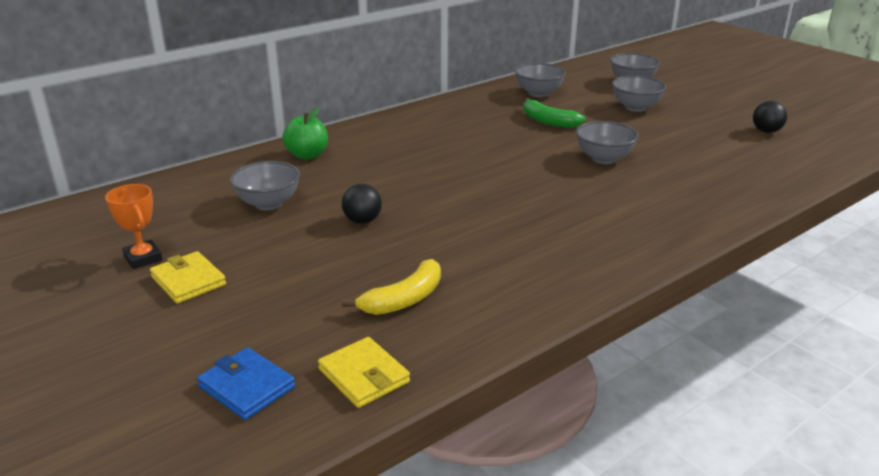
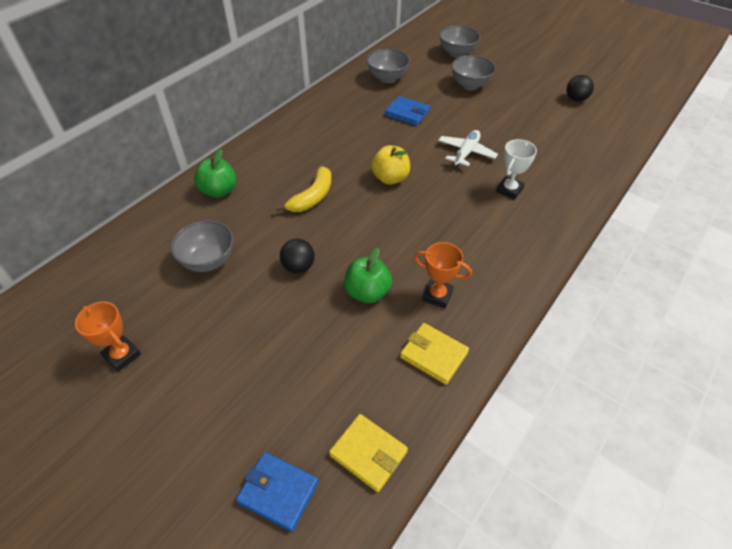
camera: 15 degrees left, 20 degrees up
yellow wallet [150,251,226,303] -> yellow wallet moved to [400,323,469,384]
yellow banana [342,259,441,315] -> yellow banana moved to [276,166,331,212]
green banana [523,98,586,128] -> blue wallet [385,96,430,126]
grey bowl [576,121,639,164] -> white plane [438,130,498,167]
none -> green apple [344,248,392,303]
none -> yellow apple [371,145,410,185]
none -> orange trophy [414,242,472,308]
none -> white trophy [496,139,537,200]

